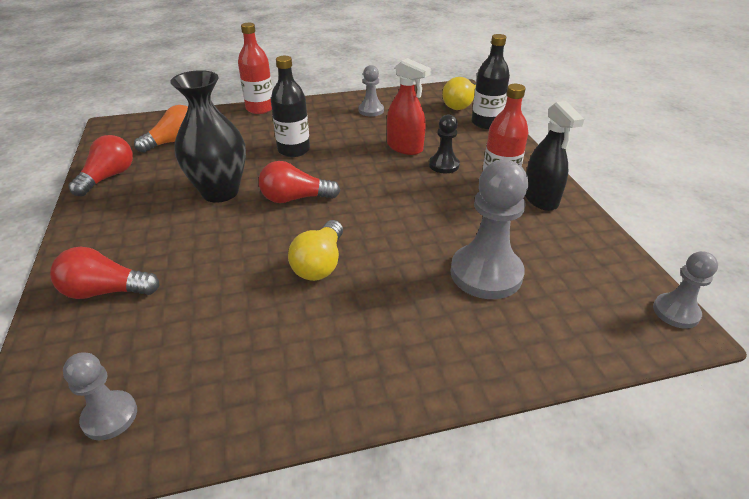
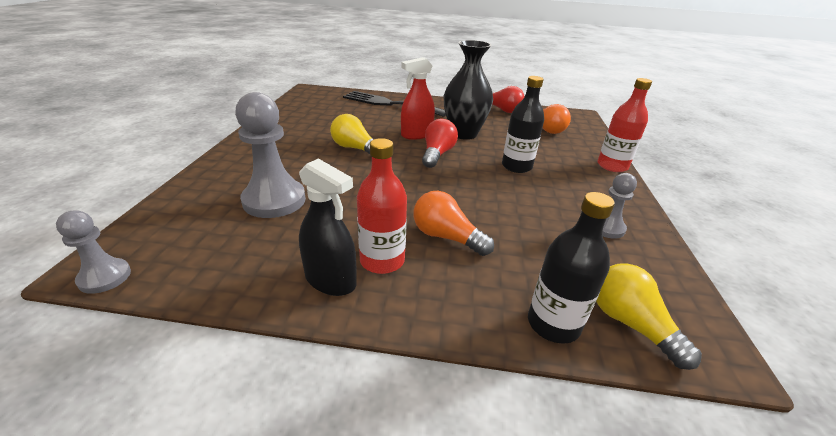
camera: 110 degrees right, 5 degrees down
red light bulb [50,247,160,299] -> black fork [343,91,446,117]
grey pawn [63,352,137,441] -> none
red spray bottle [387,58,431,155] -> red spray bottle moved to [401,57,435,140]
black pawn [429,114,460,173] -> orange light bulb [413,191,494,256]
black spray bottle [525,101,584,211] -> black spray bottle turned 150 degrees counterclockwise [299,158,357,296]

